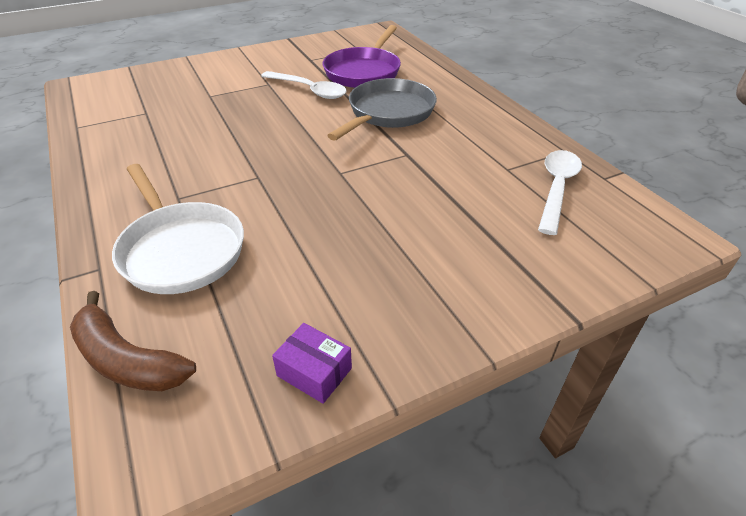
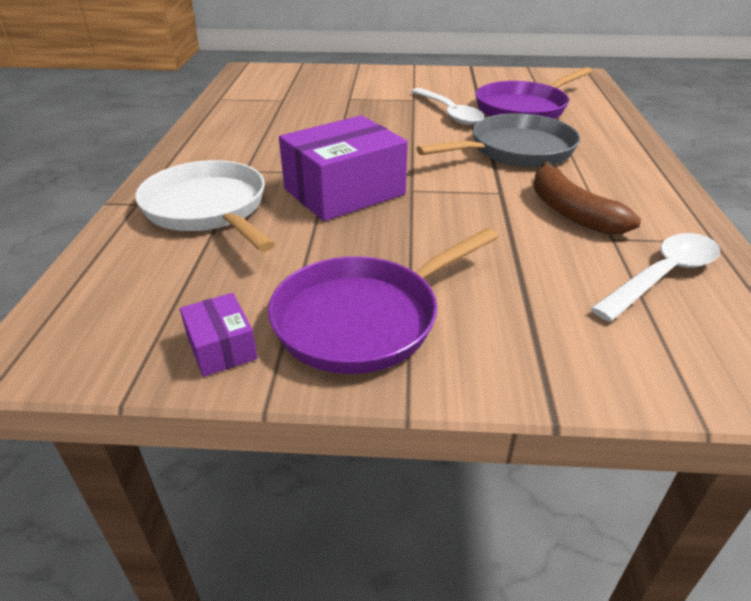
camera: 30 degrees right, 5 degrees down
brown banana [70,291,196,391] -> brown banana moved to [533,161,641,235]
white pan [112,164,244,294] -> white pan turned 150 degrees clockwise [135,160,275,252]
none -> purple pan [268,228,499,374]
none -> purple box [279,115,408,221]

